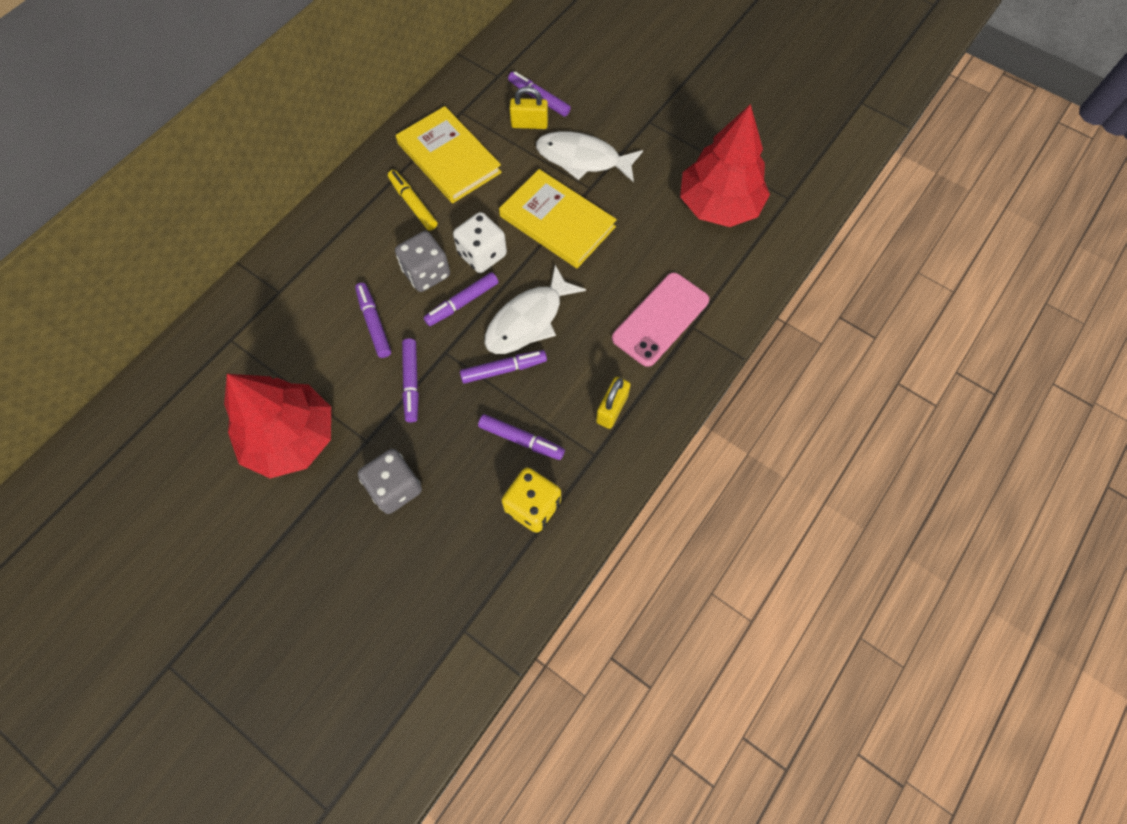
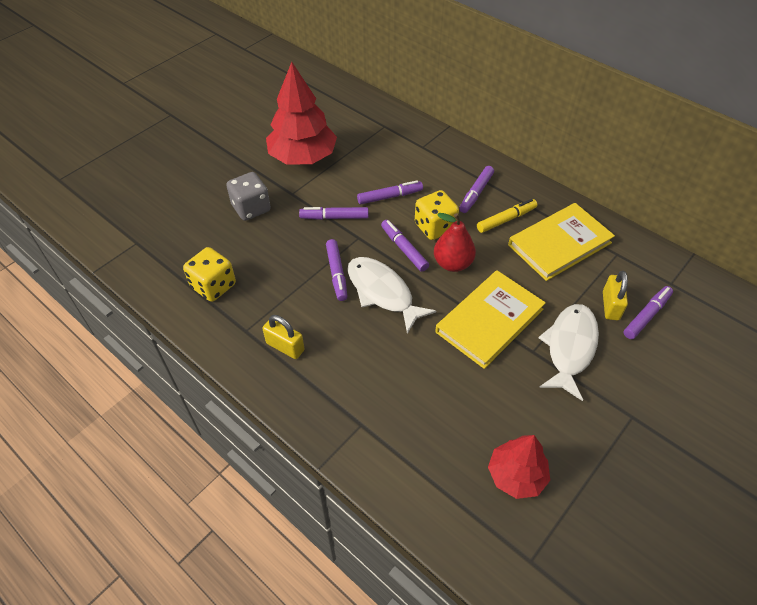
camera: 95 degrees right, 15 degrees down
grey dice [395,231,450,292] -> yellow dice [415,190,459,240]
white dice [453,212,507,273] -> red pear [434,213,476,272]
purple marker [478,414,565,460] -> purple marker moved to [459,166,494,213]
pink phone [612,272,709,367] -> none
red tree [680,104,770,227] -> red tree [488,435,550,499], size x0.60

